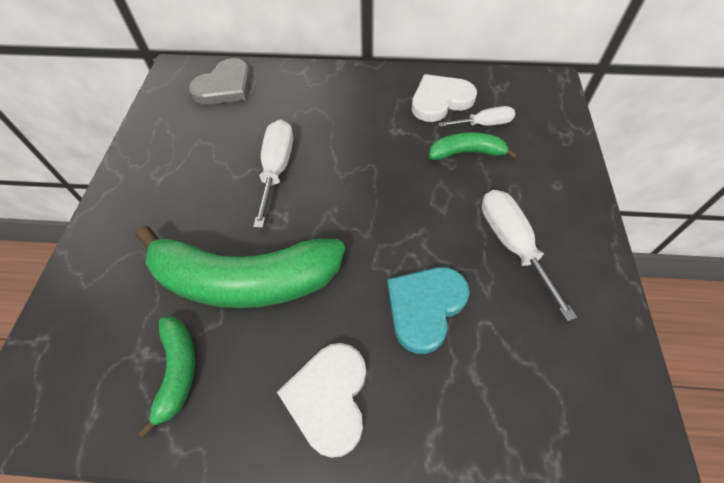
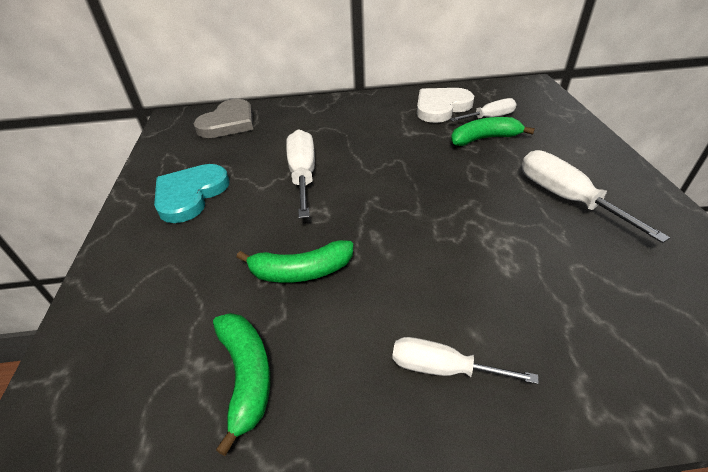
camera: 10 degrees left, 15 degrees down
green banana [135,226,345,308] -> green banana [236,240,353,283], size x0.49
white heart [277,343,366,458] -> white screwdriver [392,337,539,384]
turquoise heart [387,267,470,354] -> turquoise heart moved to [154,164,229,223]

